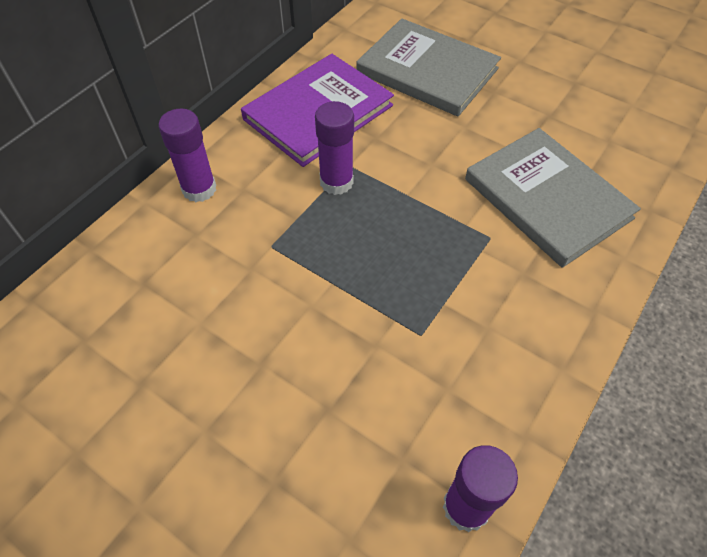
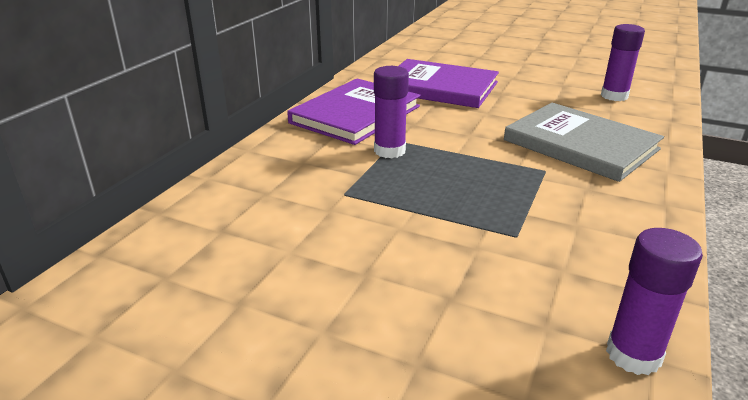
camera: 10 degrees left, 25 degrees down
purple glue stick [158,109,216,202] -> purple glue stick moved to [601,24,645,101]
grey book [357,18,501,116] -> purple book [399,59,499,108]

